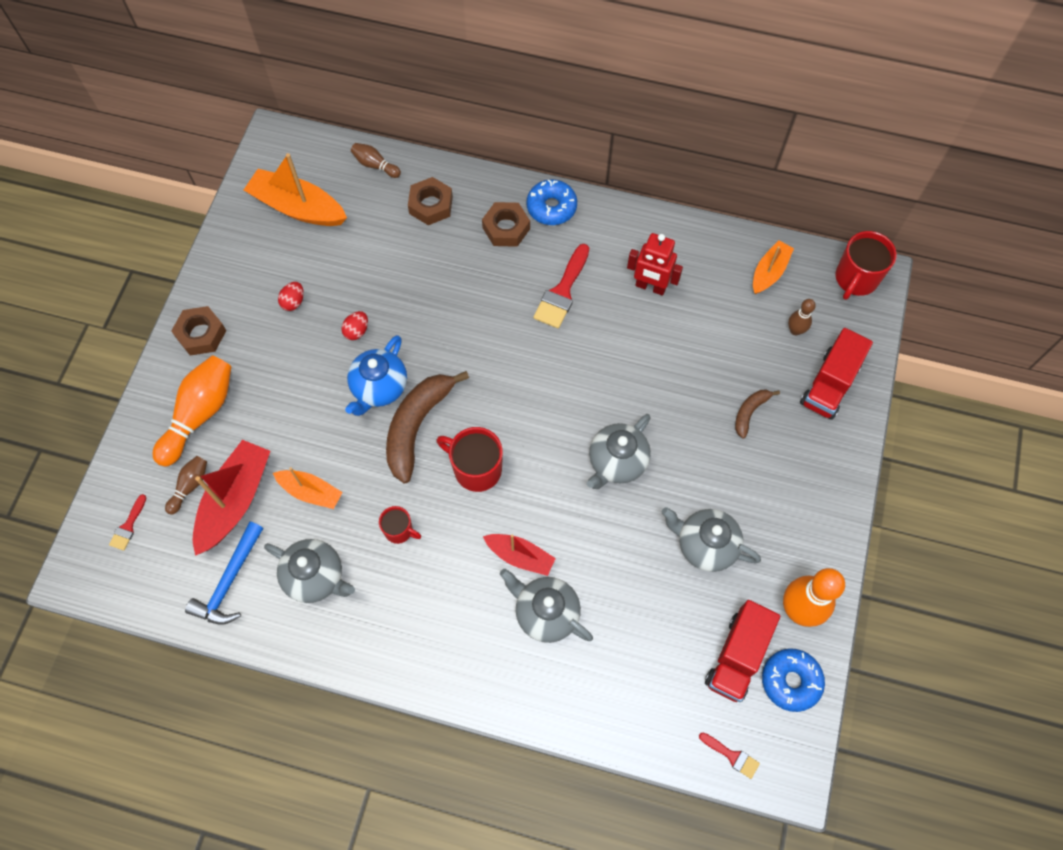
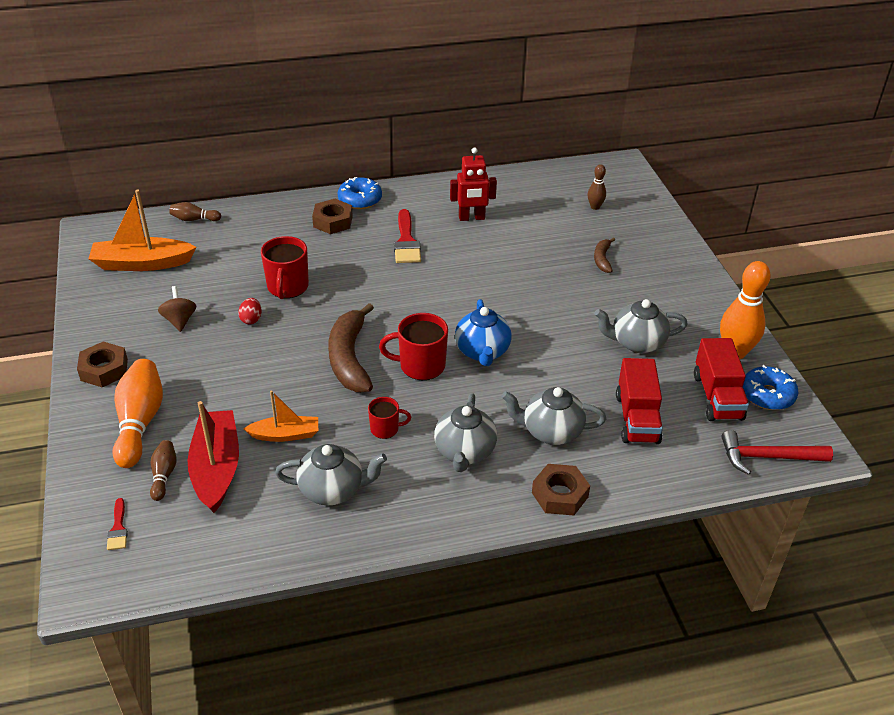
camera: 30 degrees left, 25 degrees down
blue hammer [185,522,263,625] -> none
red egg [278,282,304,311] -> brown spinning top [158,286,197,332]
blue teapot [345,335,407,416] -> blue teapot moved to [455,299,512,366]
brown nut [408,177,453,225] -> brown nut moved to [532,464,590,516]
red boat [483,534,556,576] -> none
grey teapot [587,414,651,489] -> grey teapot moved to [434,393,497,472]
red brush [699,733,760,779] -> red hammer [721,430,833,475]
orange boat [753,240,794,294] -> none
red truck [800,328,873,420] -> red truck moved to [616,358,663,444]
red mug [835,231,897,300] -> red mug moved to [261,236,309,299]

